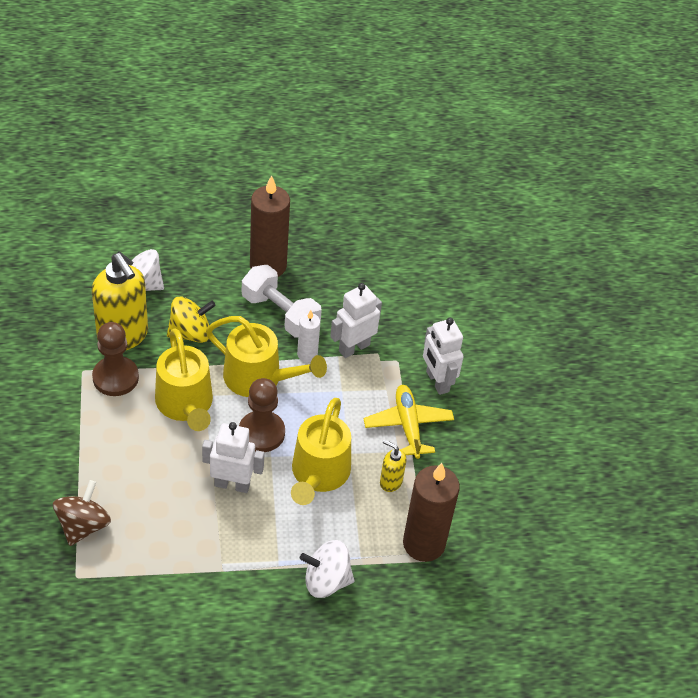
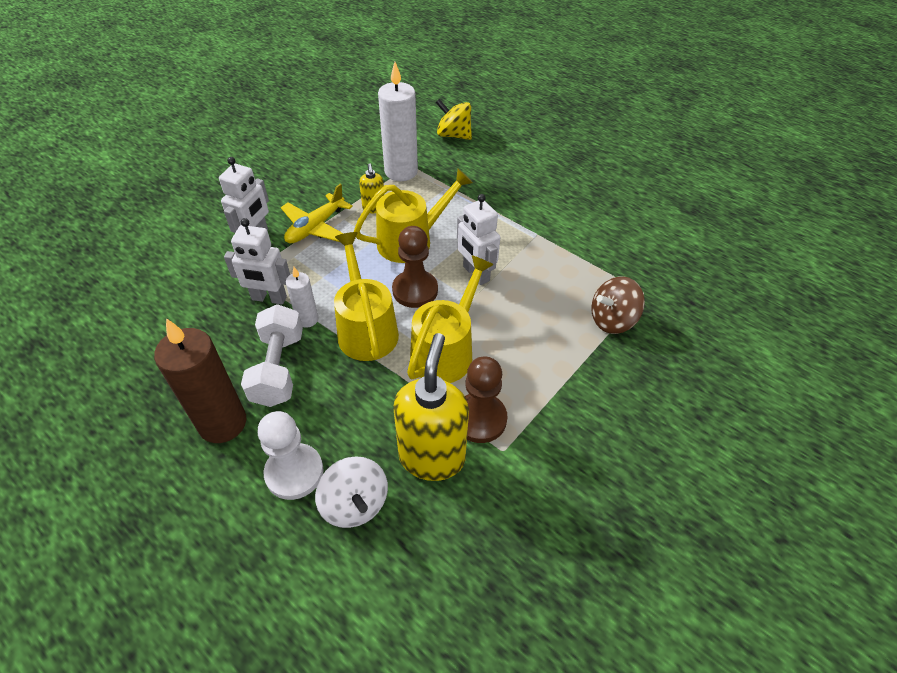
camera: 130 degrees left, 0 degrees up
yellow spinning top [167,296,216,343] -> yellow spinning top moved to [435,99,472,140]
white spinning top [300,540,354,598] -> none
brown candle [403,463,460,562] -> white candle [378,62,418,181]
none -> white pawn [258,411,324,500]

